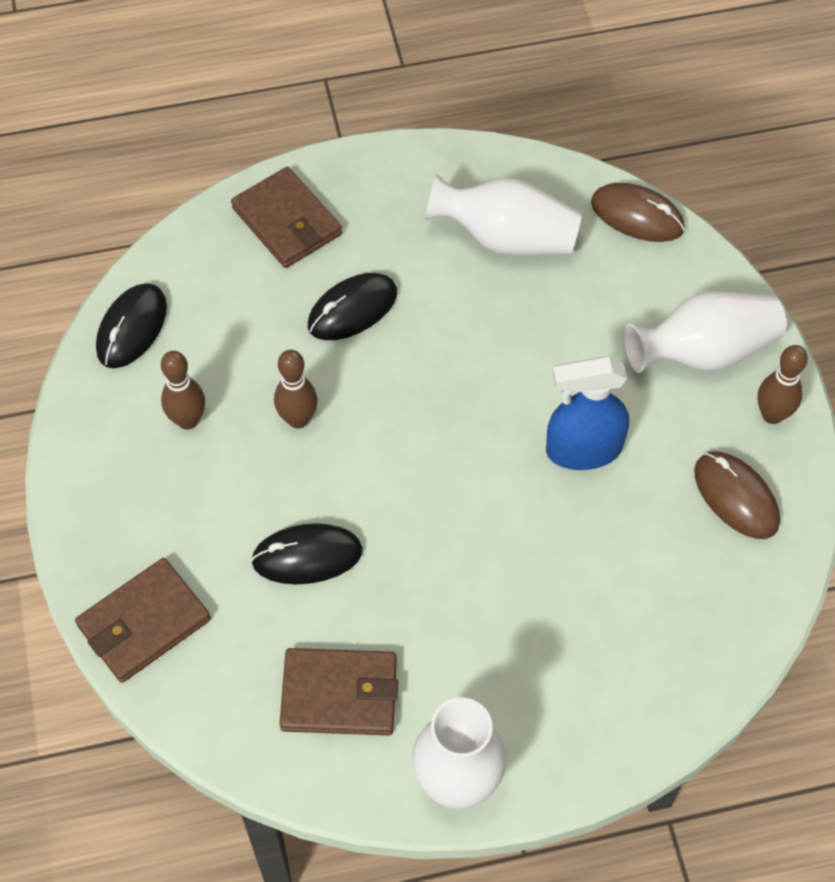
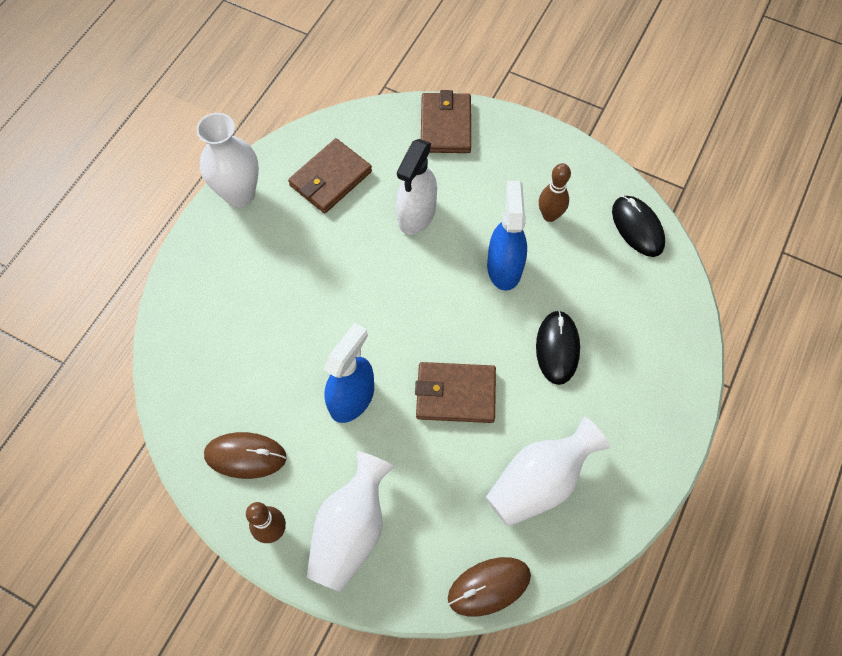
camera: 130 degrees right, 5 degrees up
brown wallet [231,167,342,268] -> brown wallet moved to [415,362,496,423]
black mouse [251,523,363,584] -> white spray bottle [396,139,437,235]
brown bowling pin [274,350,318,429] -> blue spray bottle [487,181,527,291]

